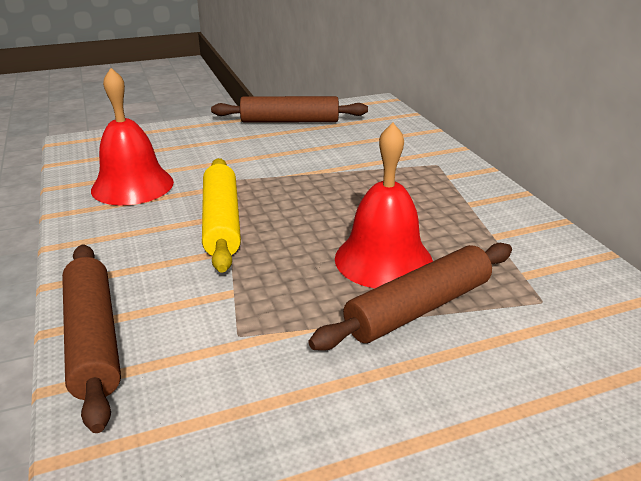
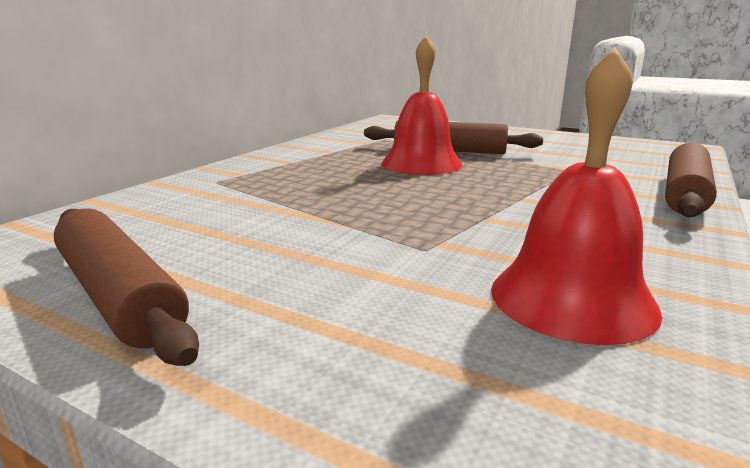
camera: 130 degrees left, 10 degrees down
yellow rolling pin [202,158,241,273] -> none

